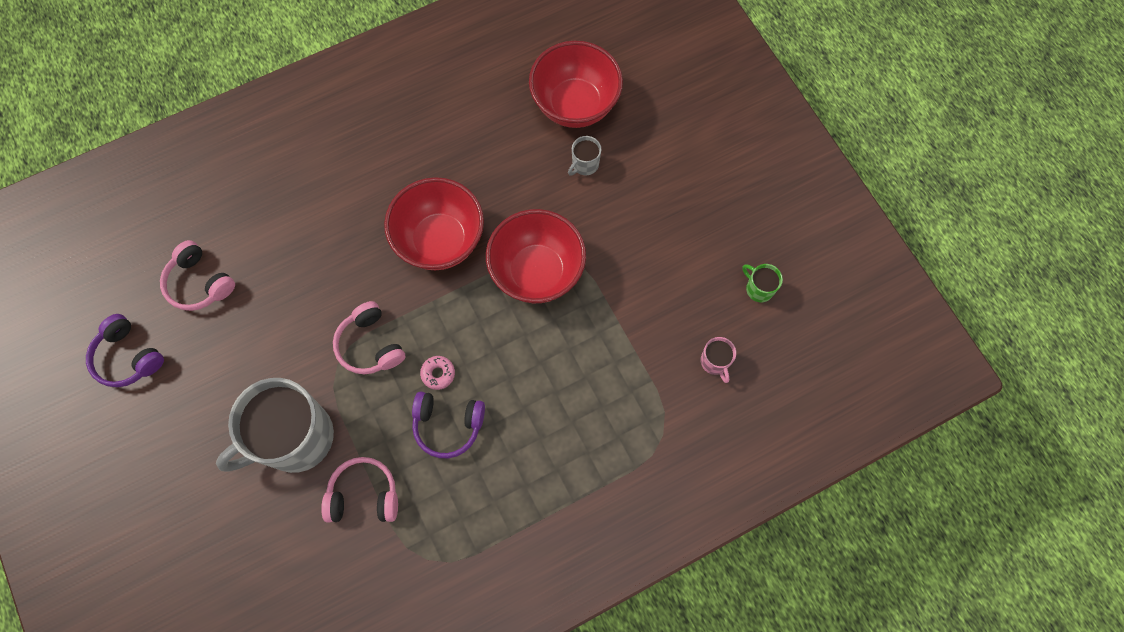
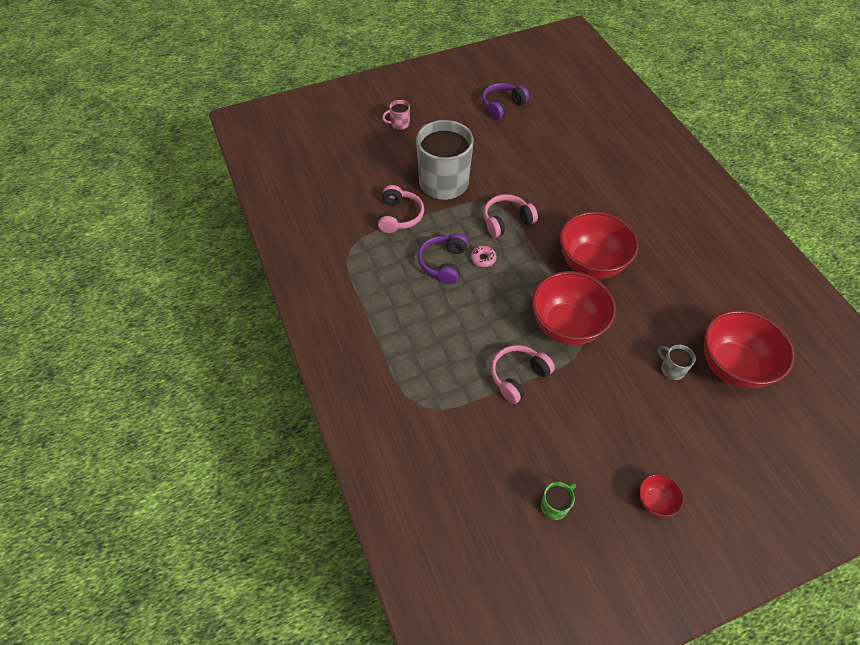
camera: 95 degrees right, 15 degrees down
pink headphones [160,240,235,311] -> pink headphones moved to [491,345,555,404]
pink mug [701,337,736,383] -> pink mug moved to [382,100,410,130]
none -> red bowl [639,474,684,517]

